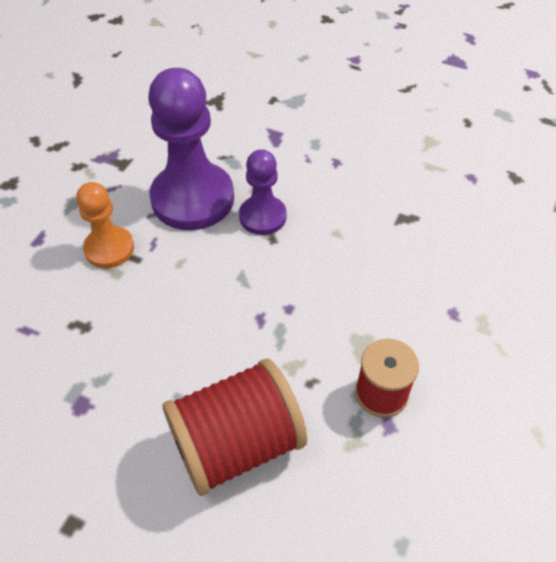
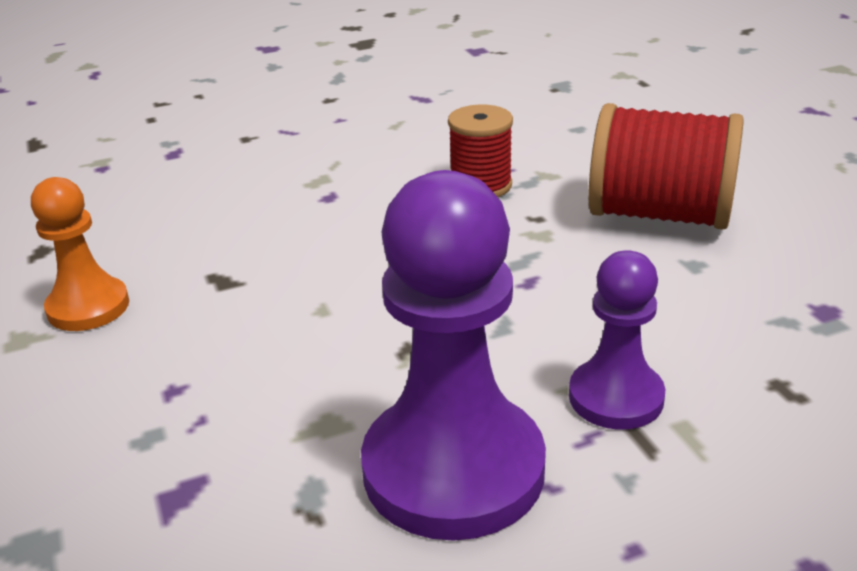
camera: 135 degrees left, 20 degrees down
orange pawn [76,182,134,268] -> orange pawn moved to [31,177,129,331]
purple pawn [239,149,287,235] -> purple pawn moved to [569,250,665,430]

